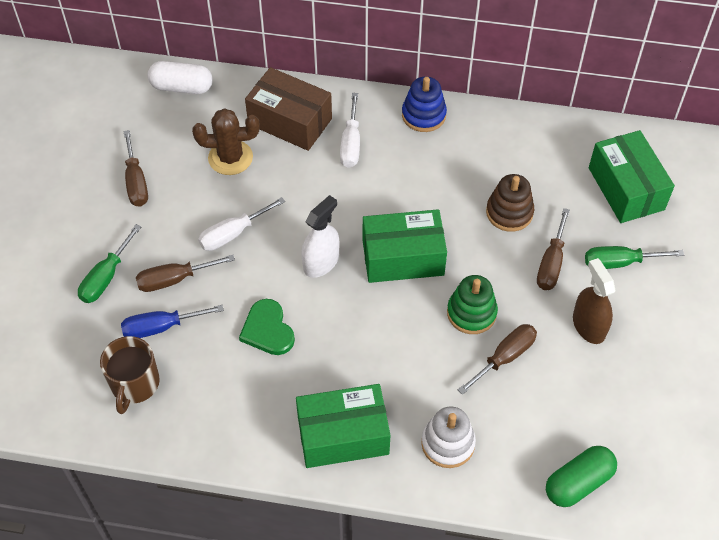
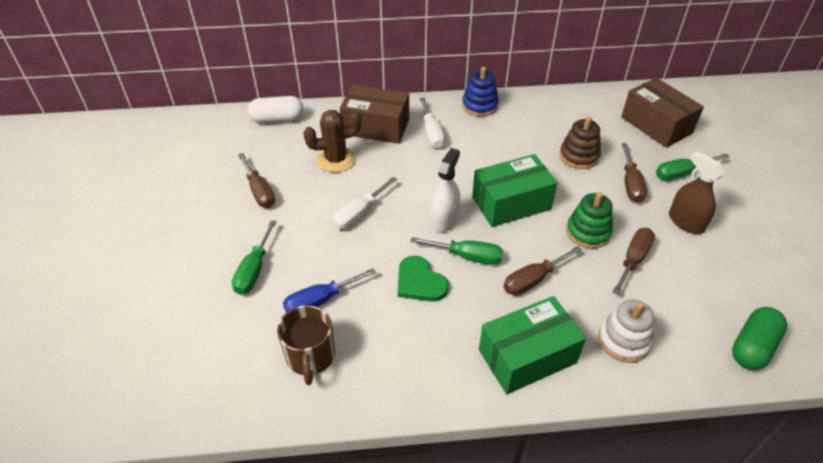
camera: 15 degrees left, 10 degrees down
brown screwdriver [136,255,235,292] -> brown screwdriver moved to [504,246,582,295]
green box [589,130,675,223] -> brown box [621,78,704,148]
none -> green screwdriver [410,237,503,265]

